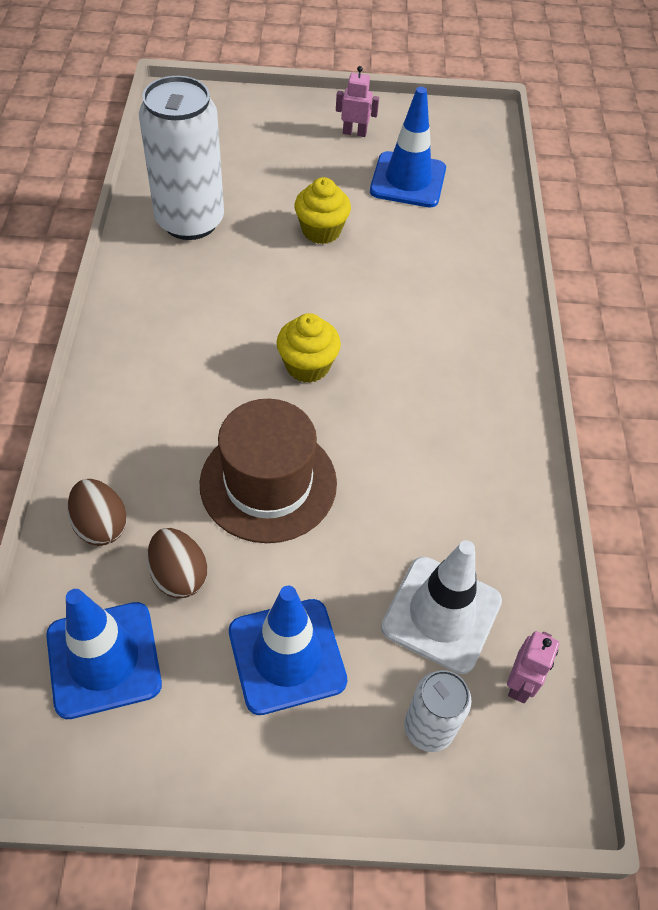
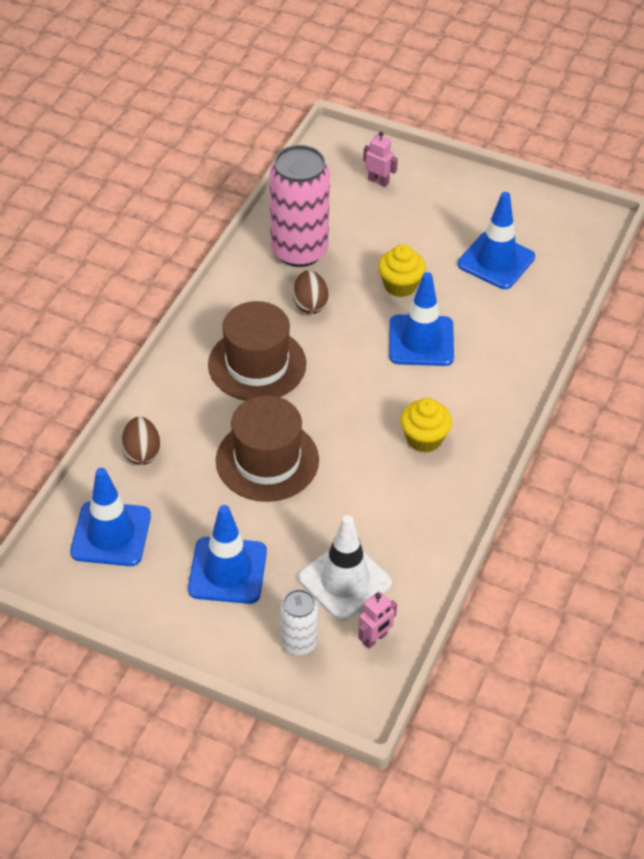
camera: 25 degrees right, 5 degrees down
white can [139,76,224,240] -> pink can [270,145,330,267]
brown egg [147,528,207,598] -> brown egg moved to [293,270,329,314]
yellow cupcake [277,313,341,383] -> yellow cupcake moved to [401,398,452,453]
pink robot [336,66,379,137] -> pink robot moved to [363,131,398,187]
none -> brown hat [208,301,306,401]
none -> blue traffic cone [389,272,454,366]

